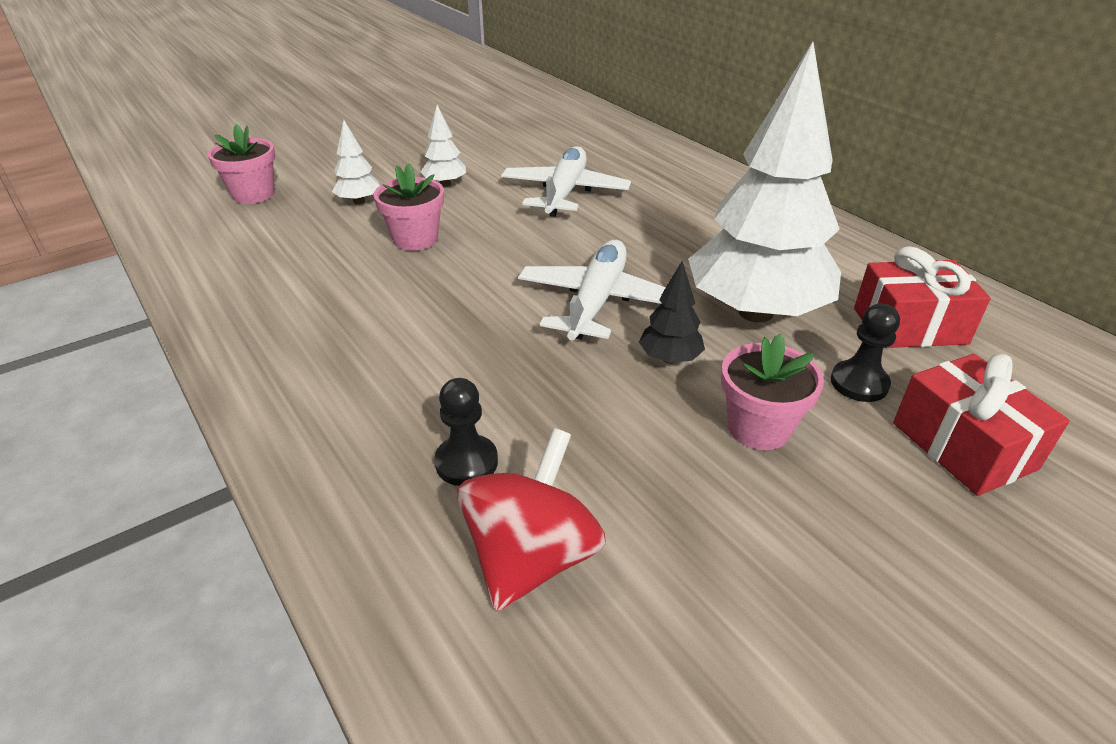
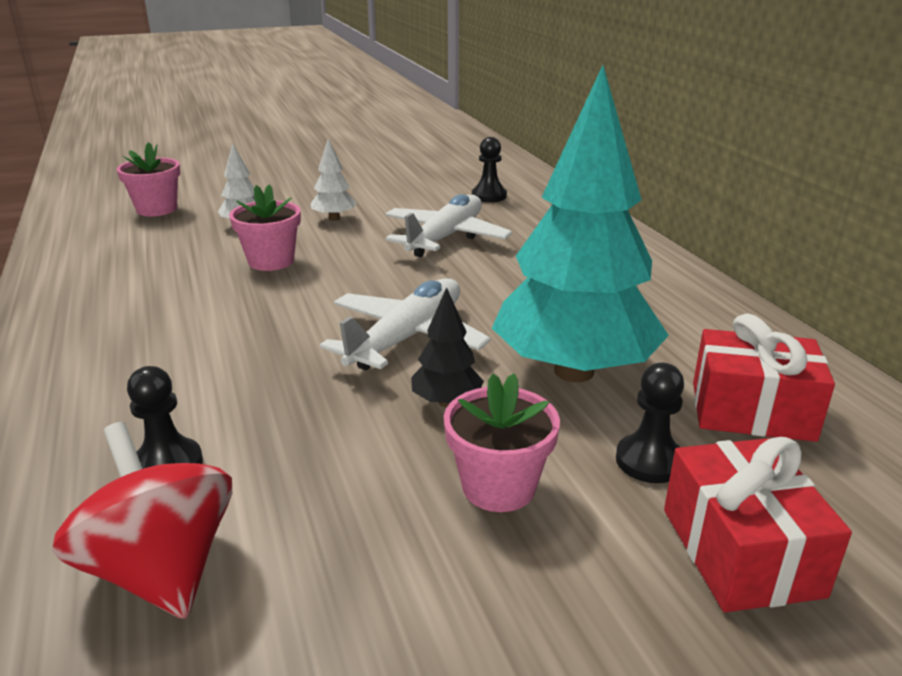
camera: 15 degrees right, 10 degrees down
red spinning top [457,428,606,611] -> red spinning top turned 75 degrees counterclockwise [52,422,232,619]
white tree [688,42,841,323] -> turquoise tree [492,65,669,382]
none -> black pawn [472,137,507,202]

